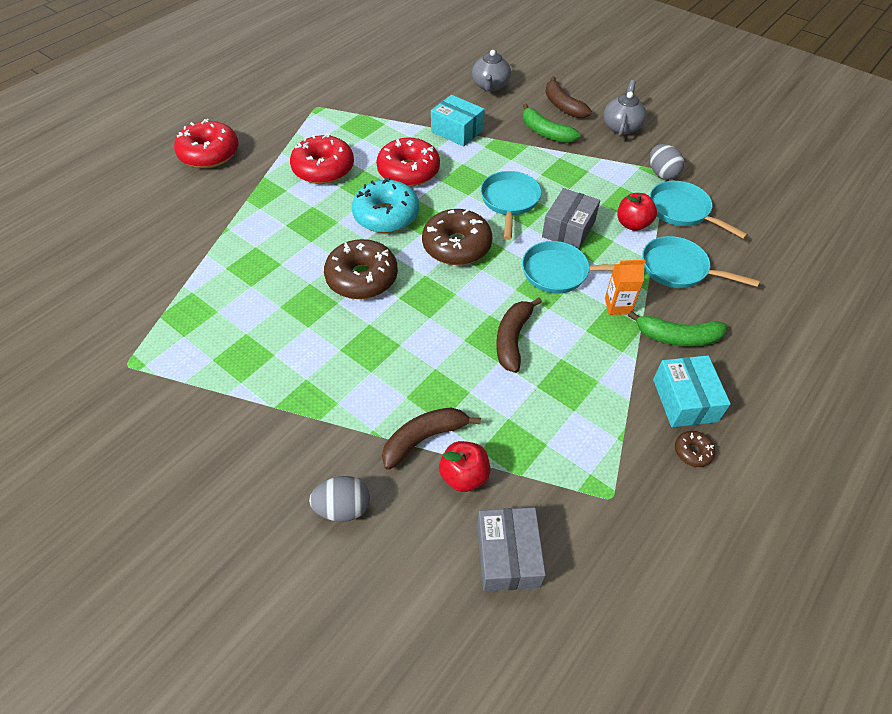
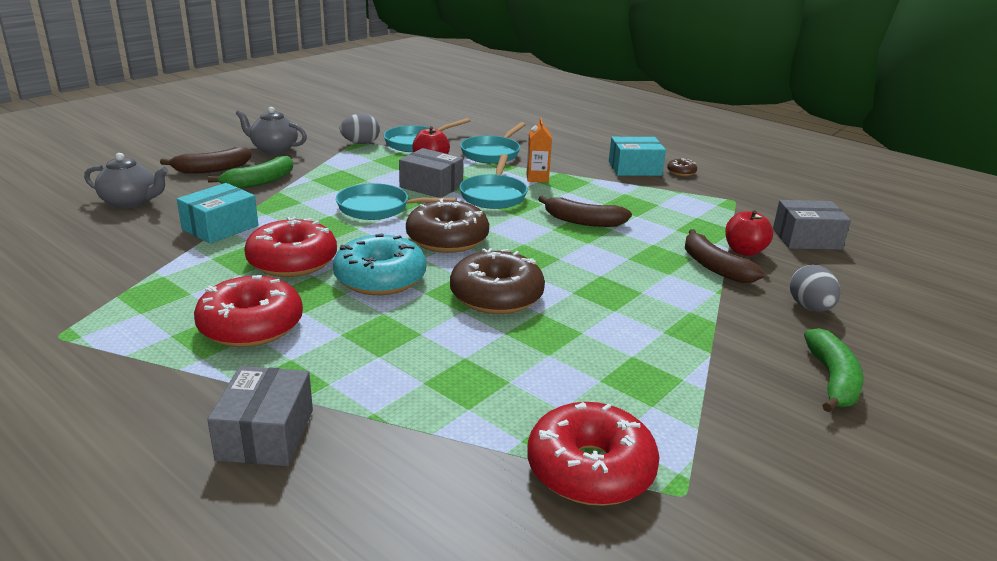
camera: 90 degrees left, 25 degrees down
red donut [174,119,239,168] -> red donut moved to [527,402,660,506]
green banana [628,311,727,347] -> green banana moved to [804,328,864,412]
none -> grey box [207,366,313,466]

